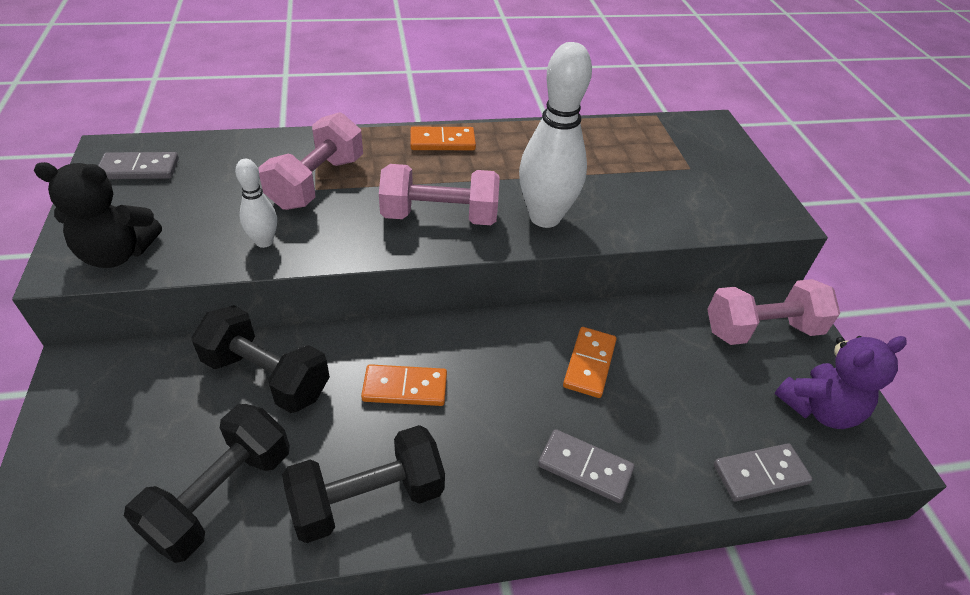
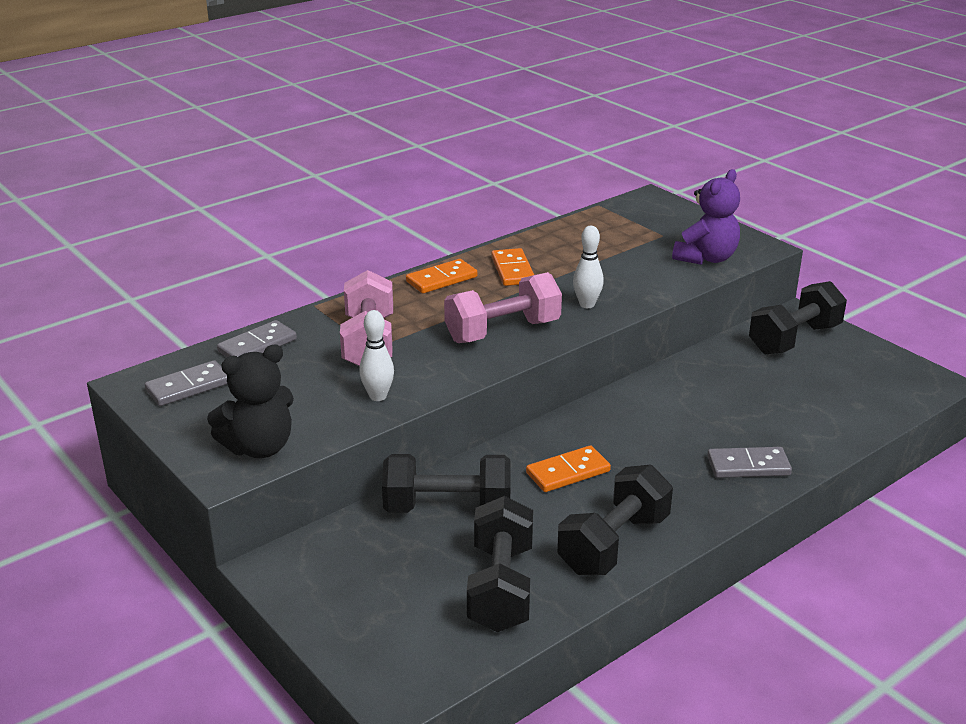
camera: 25 degrees left, 15 degrees down
white bowling pin [519,42,592,228] -> white bowling pin [573,226,604,308], size x0.50
orange domino [563,327,617,398] -> orange domino moved to [491,248,534,286]
pink dumbbell [707,279,840,345] -> black dumbbell [749,281,847,354]
grey domino [714,443,813,501] -> grey domino moved to [217,320,297,357]
purple teddy bear [775,336,907,429] -> purple teddy bear moved to [672,169,740,265]

